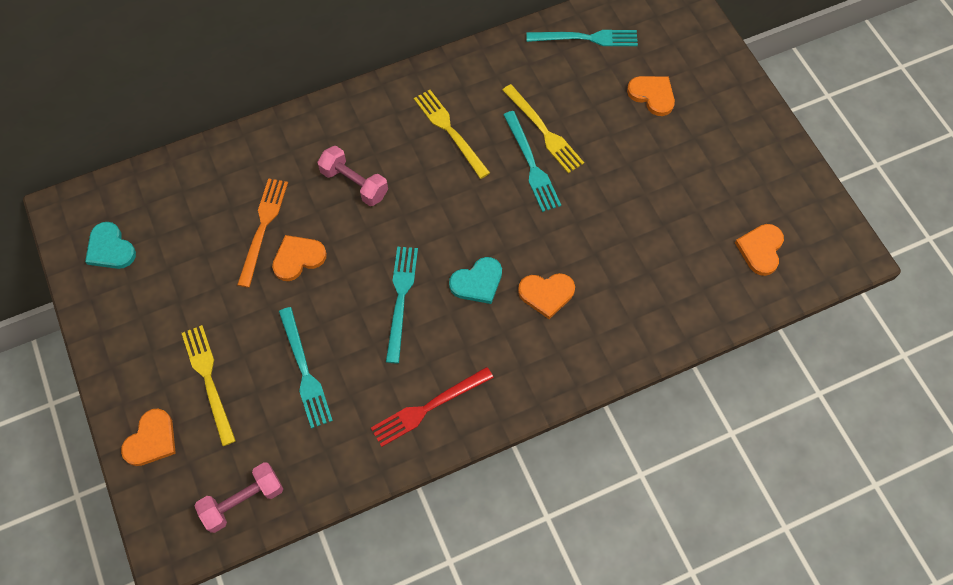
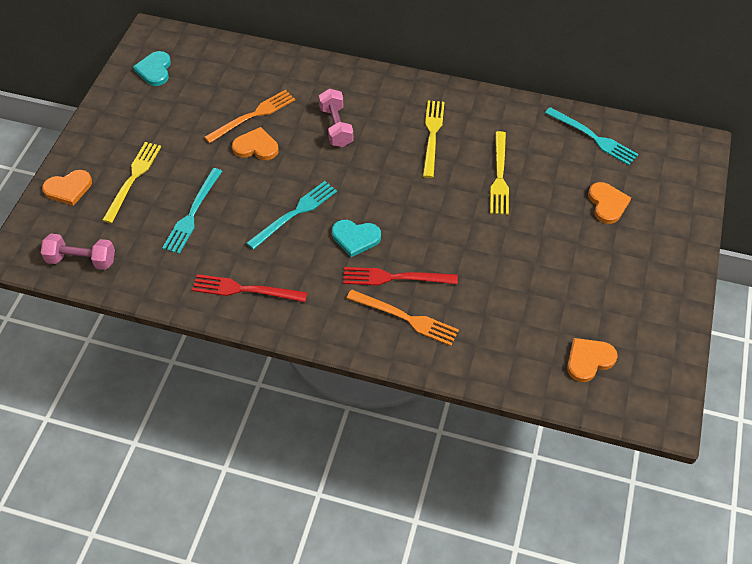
camera: 40 degrees right, 10 degrees down
turquoise fork [503,111,561,212] -> none
orange heart [518,273,575,319] -> red fork [343,267,458,285]
none -> orange fork [346,289,459,346]

